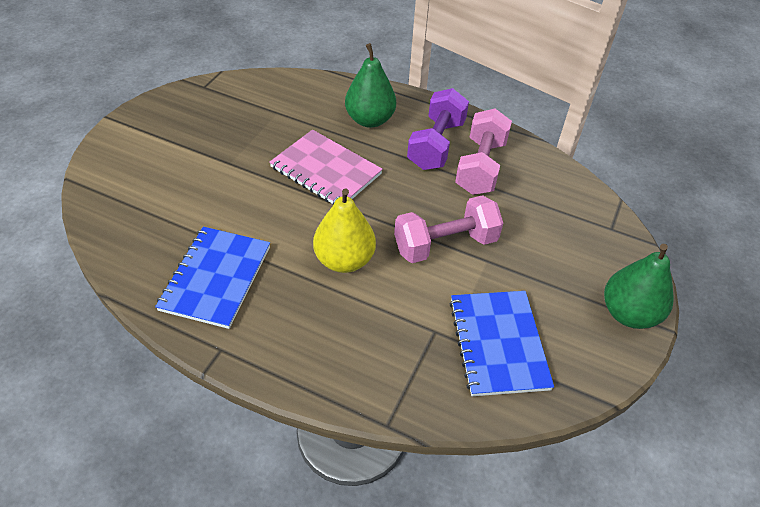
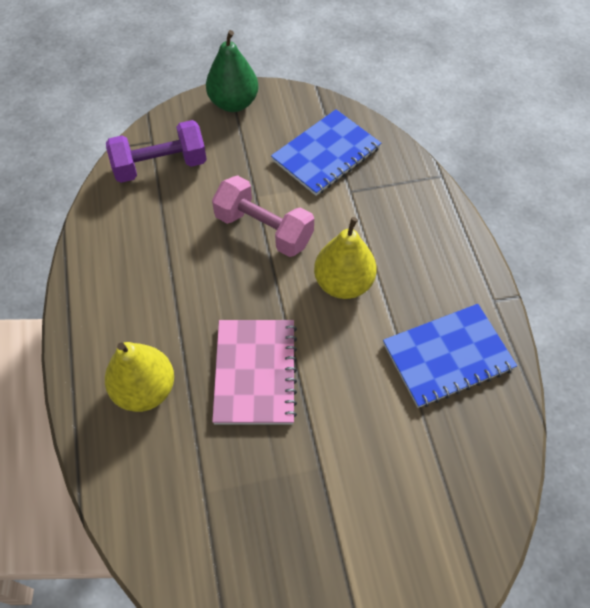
camera: 125 degrees left, 10 degrees up
green pear [345,43,396,128] -> yellow pear [105,342,174,412]
purple dumbbell [407,88,469,170] -> purple dumbbell moved to [106,120,207,183]
pink dumbbell [455,109,512,195] -> none

